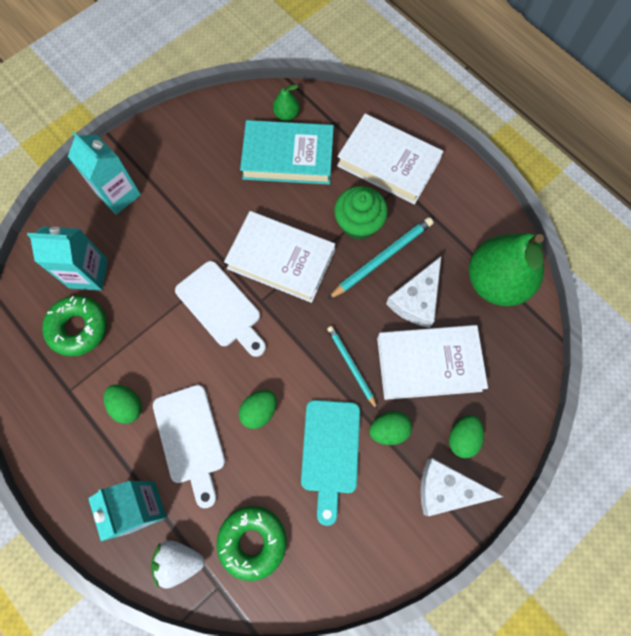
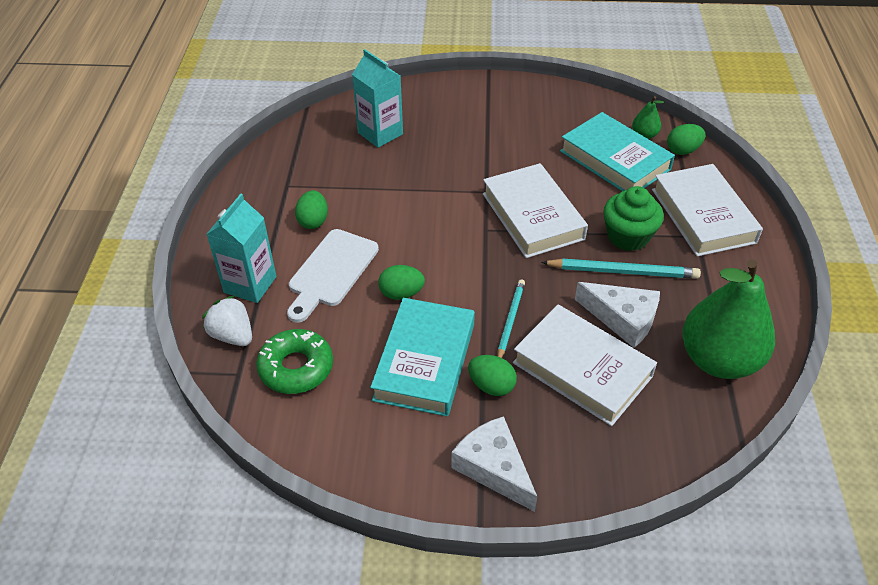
camera: 45 degrees right, 25 degrees down
green donut [42,296,107,357] -> none
turquoise carton [68,132,141,215] -> none
white cutting board [175,261,266,357] -> none
turquoise cutting board [301,400,360,526] -> turquoise book [370,298,475,417]
white cheese [386,257,441,328] -> white cheese turned 135 degrees counterclockwise [575,282,660,348]
green egg [449,415,484,459] -> green egg moved to [667,124,705,155]

